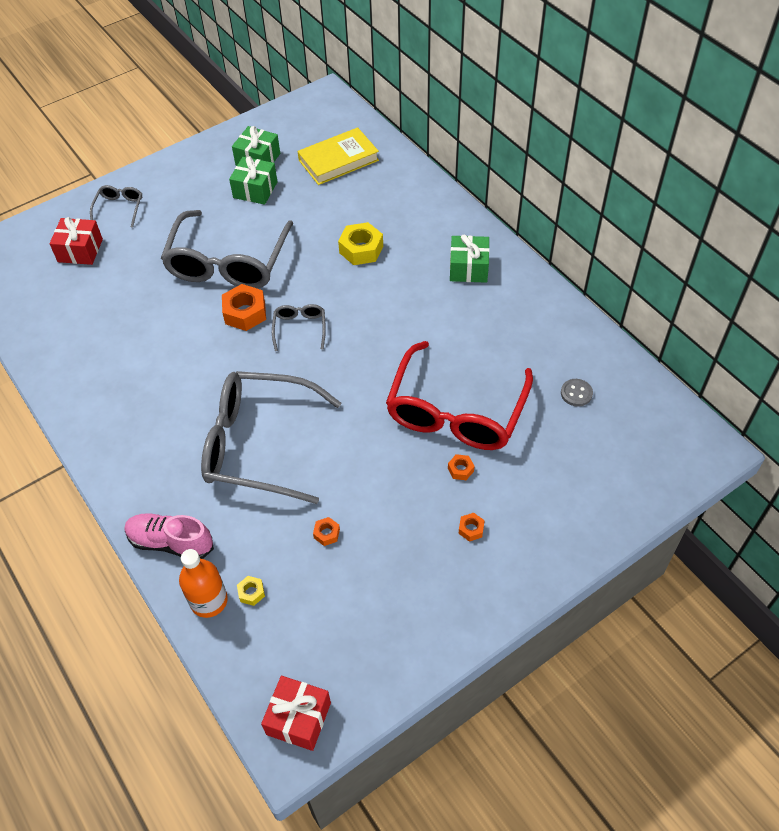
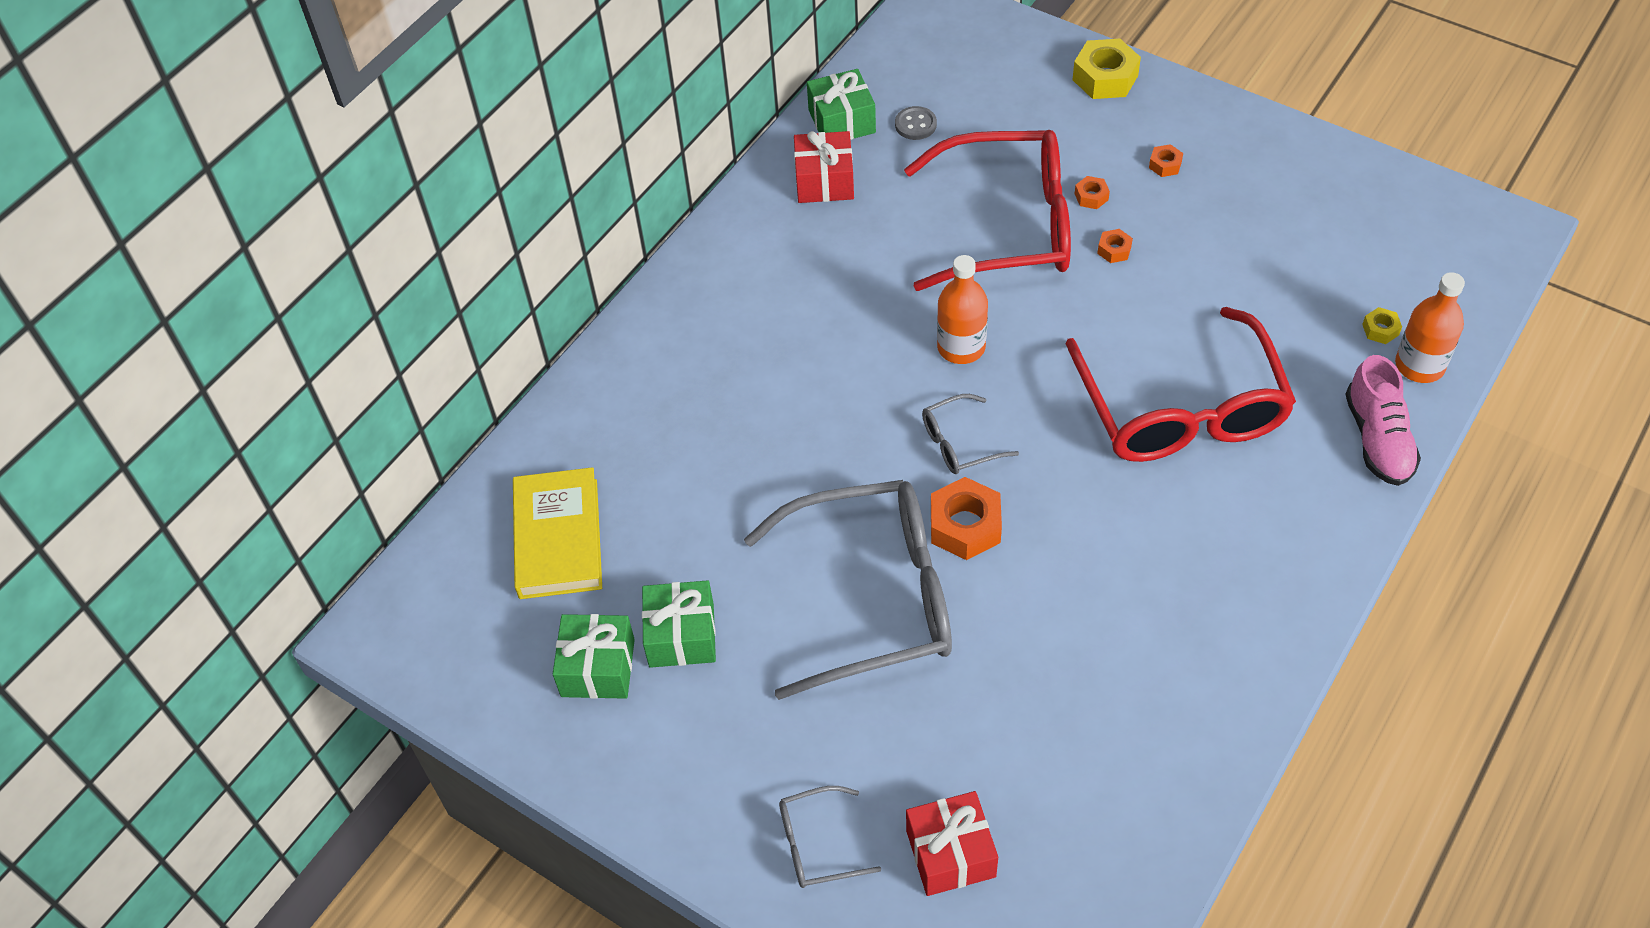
camera: 110 degrees left, 0 degrees up
grey glasses [201,371,341,504] -> red glasses [1065,307,1296,462]
red gift [261,676,331,751] -> red gift moved to [794,131,854,203]
yellow book [298,127,379,185] -> yellow book turned 45 degrees clockwise [513,467,602,599]
orange nut [313,517,340,546] -> orange nut moved to [1097,229,1133,263]
yellow nut [338,222,383,265] -> yellow nut moved to [1072,39,1141,99]
green gift [450,234,490,283] -> green gift moved to [807,69,876,140]
none -> orange bottle [937,255,988,364]

